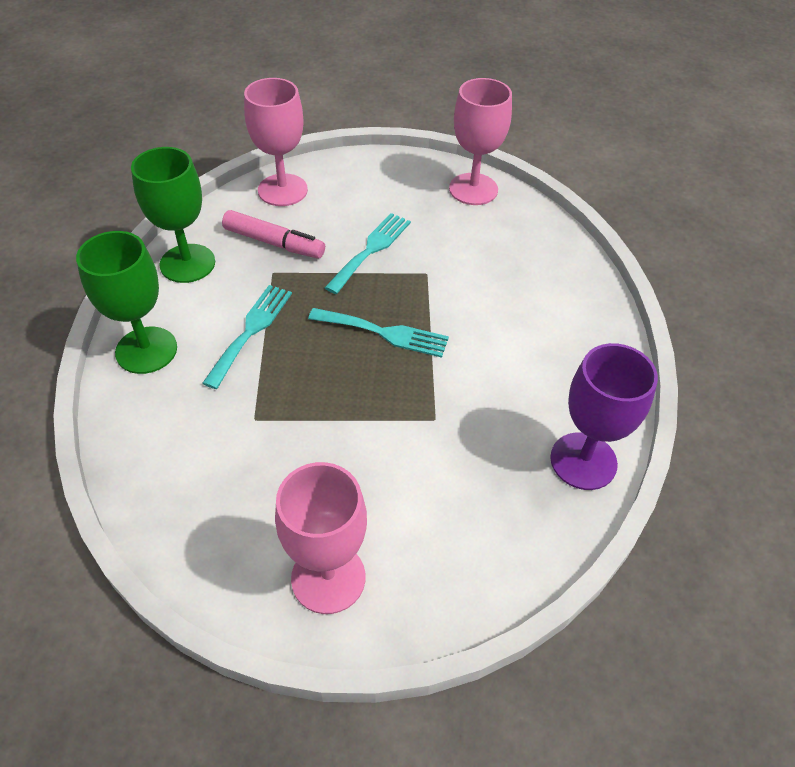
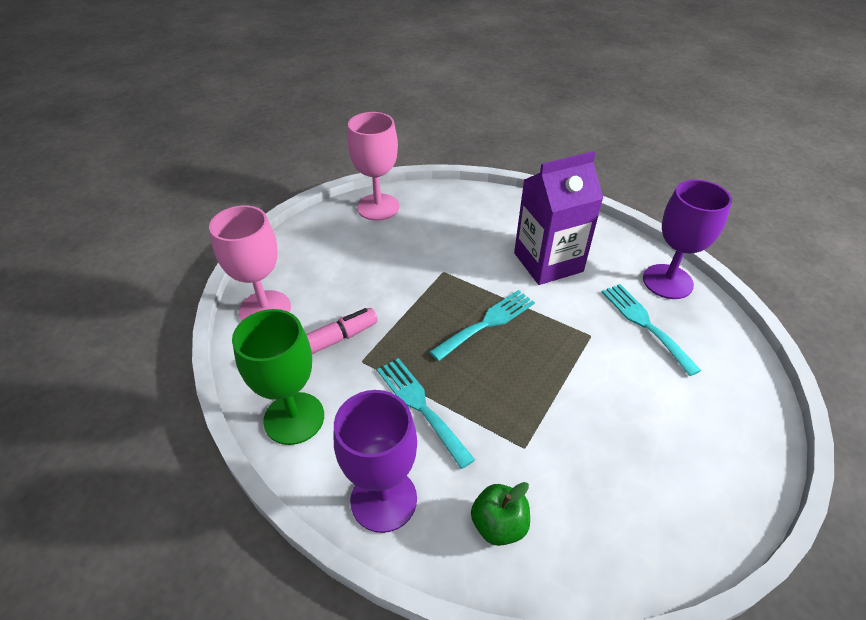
camera: 55 degrees left, 5 degrees down
green goblet [76,231,177,374] -> purple goblet [334,390,417,533]
pink goblet [275,462,367,614] -> none
turquoise fork [325,213,411,294] -> turquoise fork moved to [602,284,701,376]
none -> green apple [471,482,530,546]
none -> purple carton [514,151,603,285]

